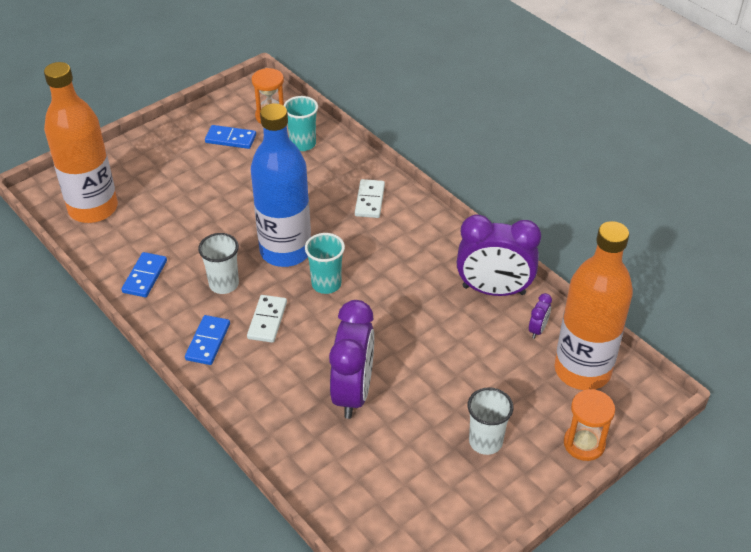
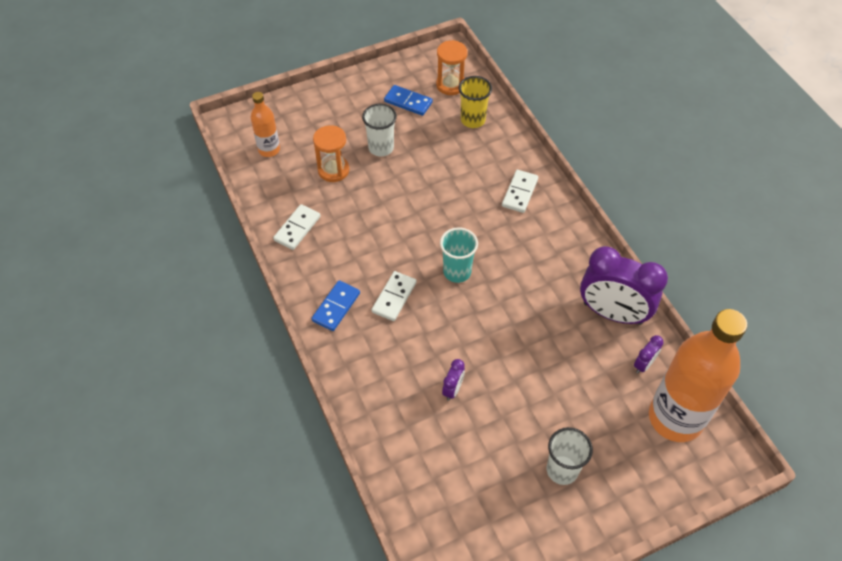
camera: 15 degrees right, 10 degrees up
orange bottle [44,62,118,223] -> orange bottle [251,92,280,157], size x0.49
blue domino [122,252,167,297] -> white domino [273,204,320,250]
white cup [198,233,239,294] -> white cup moved to [362,104,397,157]
blue bottle [251,103,311,267] -> none
turquoise cup [284,96,318,151] -> yellow cup [459,76,492,128]
purple clock [329,300,374,419] -> purple clock [442,359,465,401], size x0.42
orange hourglass [564,389,615,461] -> orange hourglass moved to [313,125,349,182]

